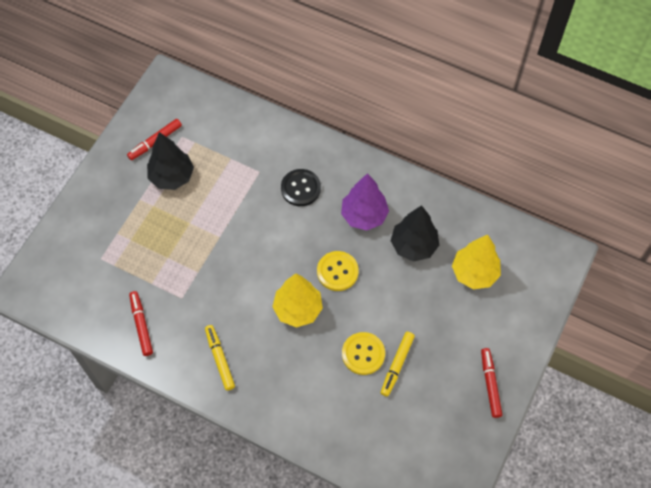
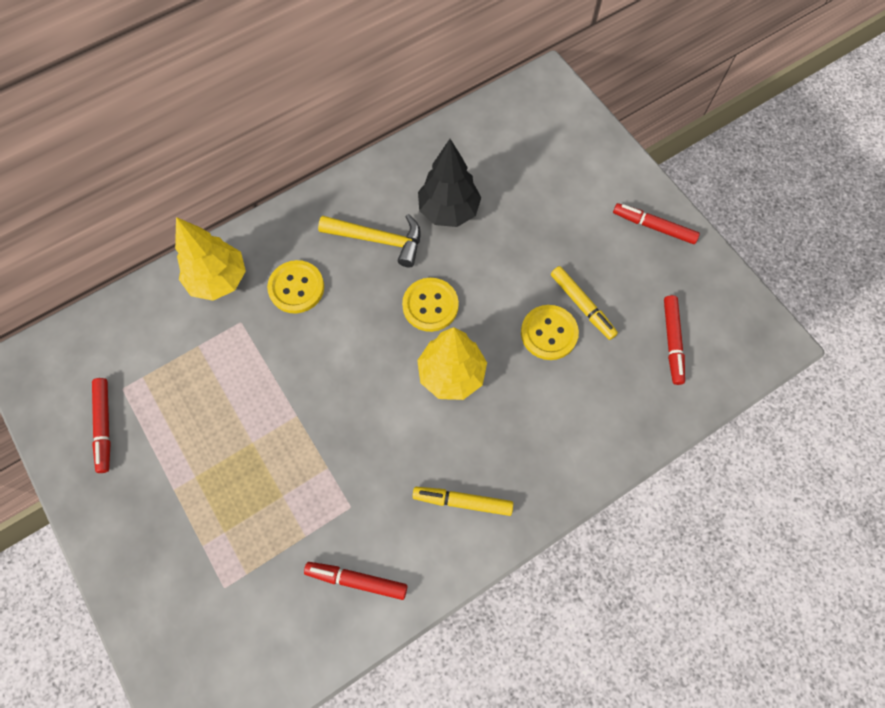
camera: 60 degrees left, 5 degrees up
black tree [147,132,194,190] -> none
black button [281,169,321,206] -> yellow button [267,260,324,313]
purple tree [341,173,389,230] -> yellow hammer [318,214,421,267]
yellow tree [452,235,501,289] -> yellow tree moved to [175,217,246,301]
none -> red marker [664,295,685,385]

